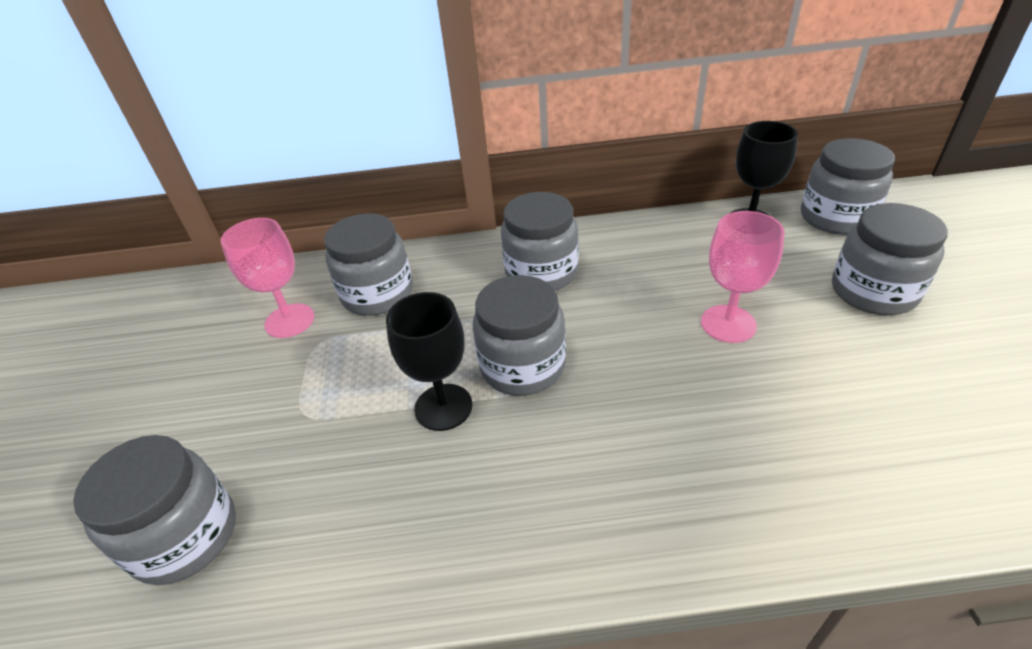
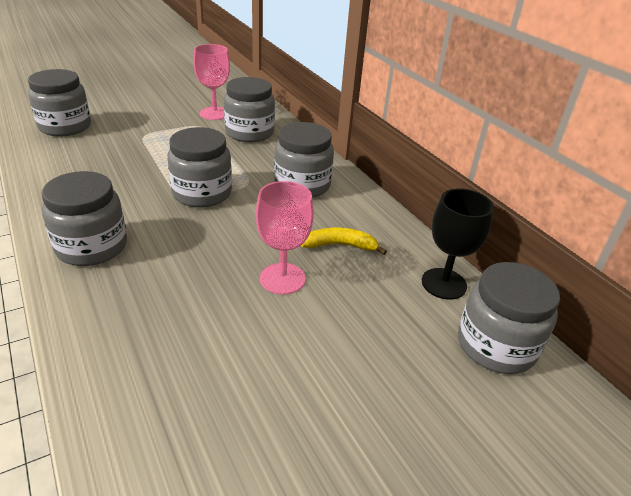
camera: 60 degrees right, 5 degrees down
black goblet [386,292,472,431] -> none
grey jar [832,203,948,316] -> grey jar moved to [42,171,127,266]
none -> yellow banana [301,228,387,255]

